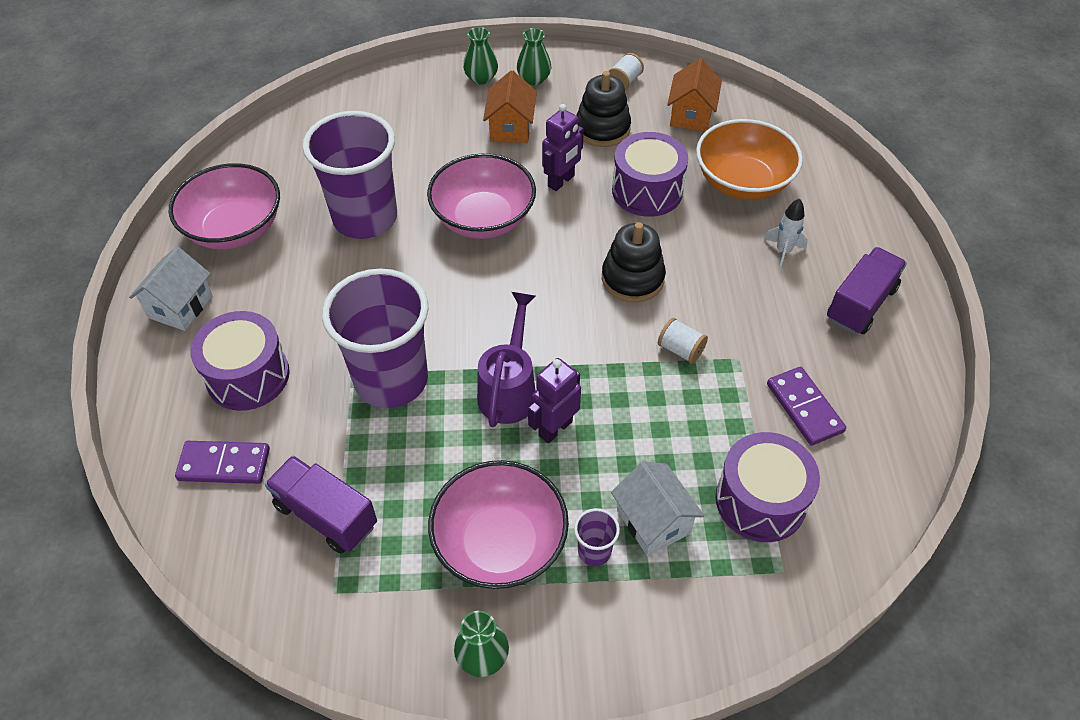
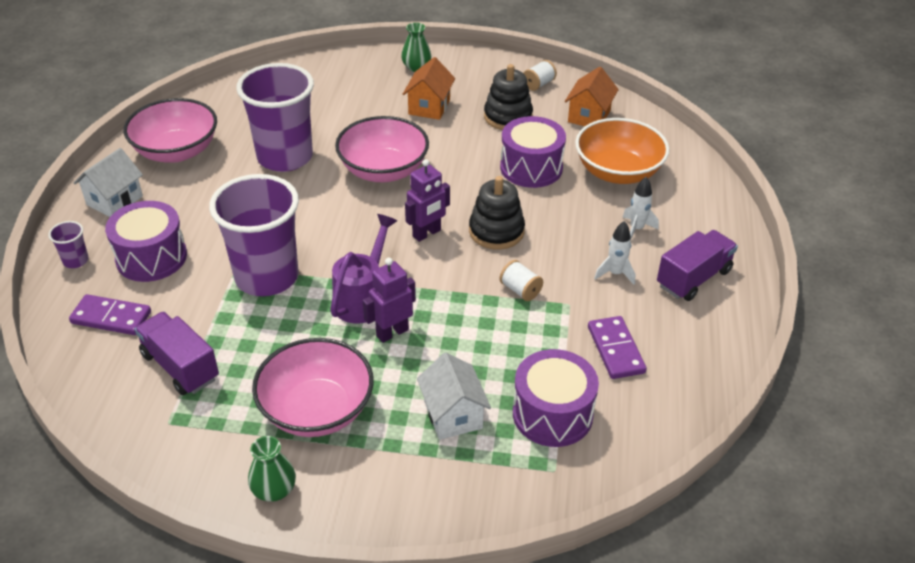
camera: 10 degrees right, 10 degrees down
green vase [517,28,551,86] -> none
purple robot [542,104,584,191] -> purple robot moved to [405,159,450,242]
purple cup [574,508,620,566] -> purple cup moved to [48,221,89,268]
none -> white rocket [594,221,635,285]

